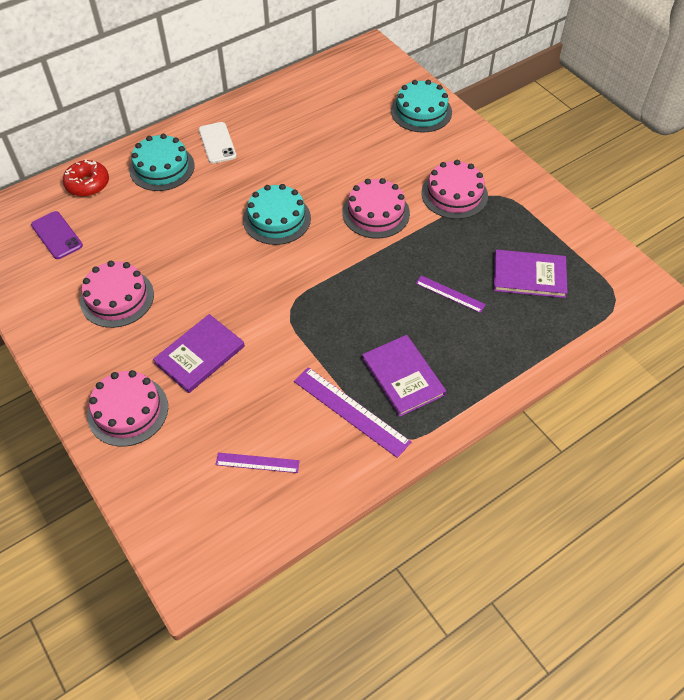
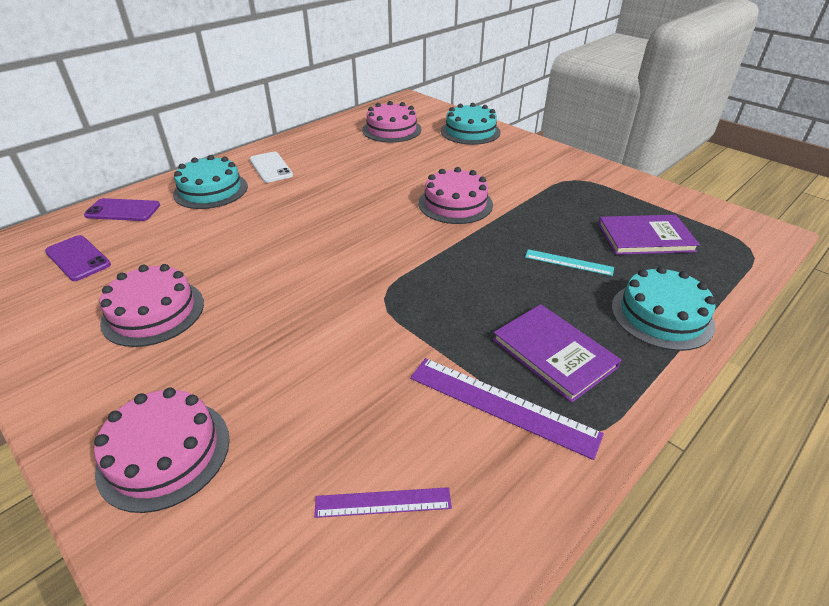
camera: 10 degrees left, 15 degrees down
red donut [63,159,109,197] -> purple phone [84,198,160,221]
purple book [153,314,245,393] -> none
turquoise cake [243,184,311,245] -> turquoise cake moved to [611,266,716,351]
purple ruler [416,275,486,313] -> turquoise ruler [525,249,614,276]
pink cake [421,160,488,219] -> pink cake moved to [362,101,421,143]

